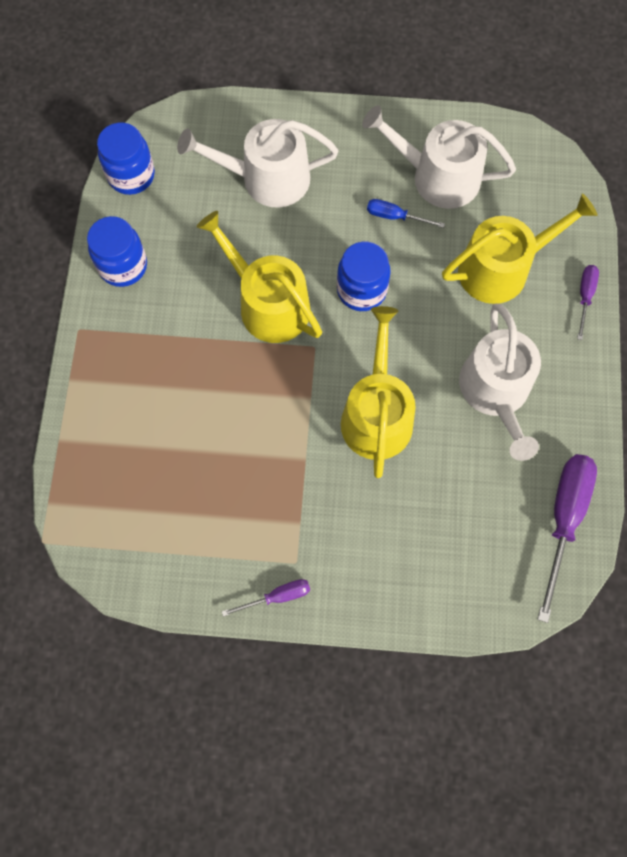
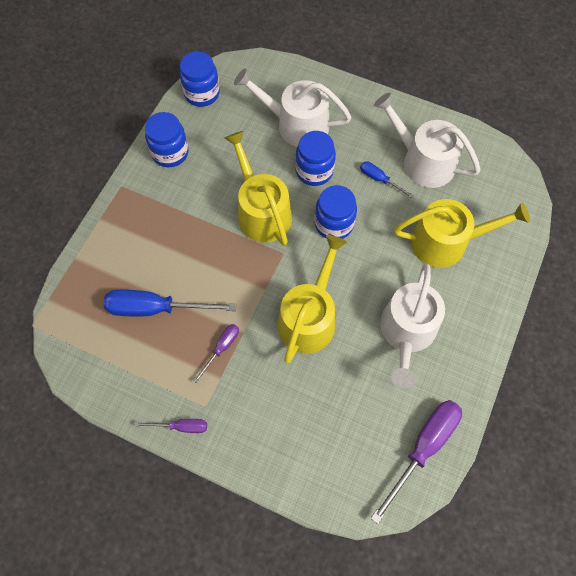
camera: 20 degrees right, 5 degrees down
purple screwdriver [577,265,599,340] -> purple screwdriver moved to [194,324,239,383]
none -> blue screwdriver [103,289,236,316]
none -> blue jar [295,131,336,186]

